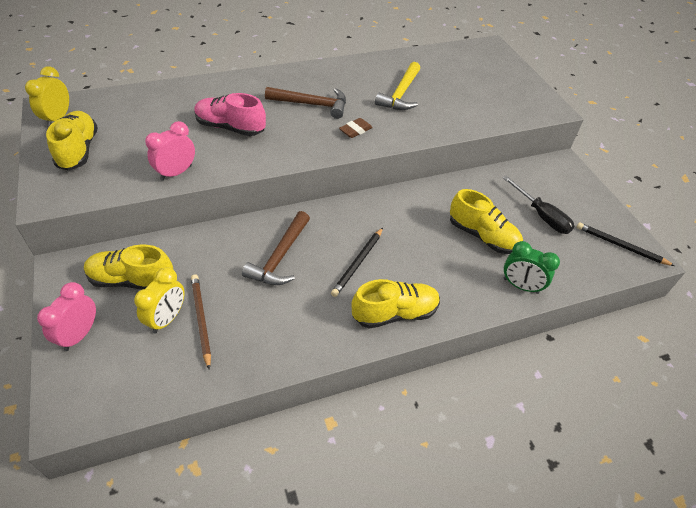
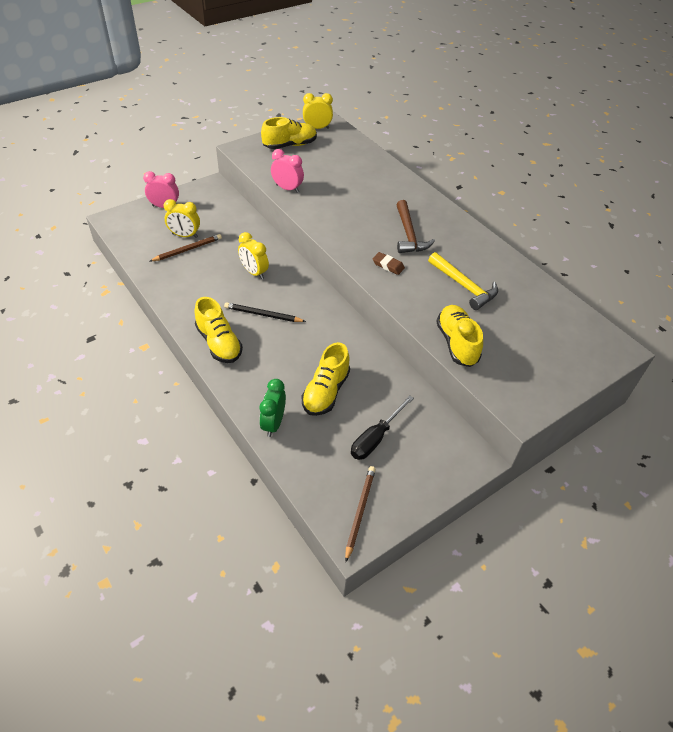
camera: 75 degrees right, 0 degrees up
yellow shoe [84,245,174,290] -> yellow shoe moved to [436,305,483,367]
pink shoe [194,93,266,136] -> none
brown hammer [242,211,310,285] -> yellow clock [238,232,269,279]
yellow hammer [375,62,420,110] -> yellow hammer turned 135 degrees counterclockwise [428,252,498,310]
black pencil [577,222,675,266] -> brown pencil [345,466,376,562]

